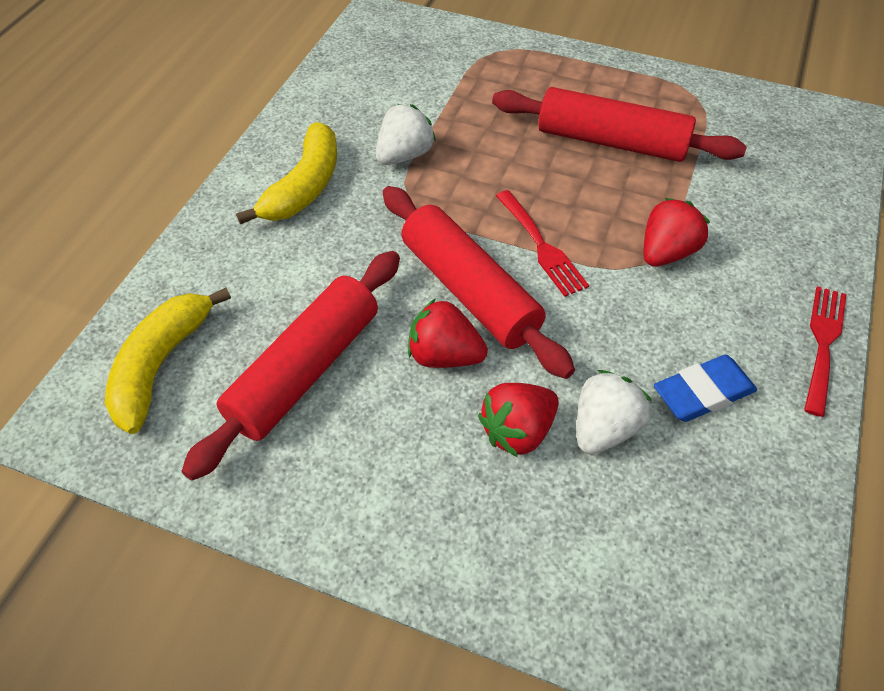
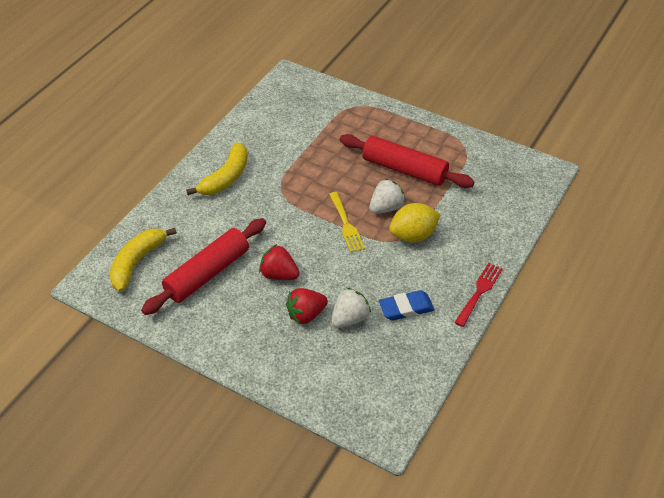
camera: 10 degrees right, 5 degrees down
white strawberry [376,104,436,165] -> white strawberry moved to [369,179,406,214]
red rolling pin [383,186,575,379] -> none
red fork [496,190,589,297] -> yellow fork [329,192,365,253]
red strawberry [644,198,710,266] -> yellow lemon [389,203,441,243]

